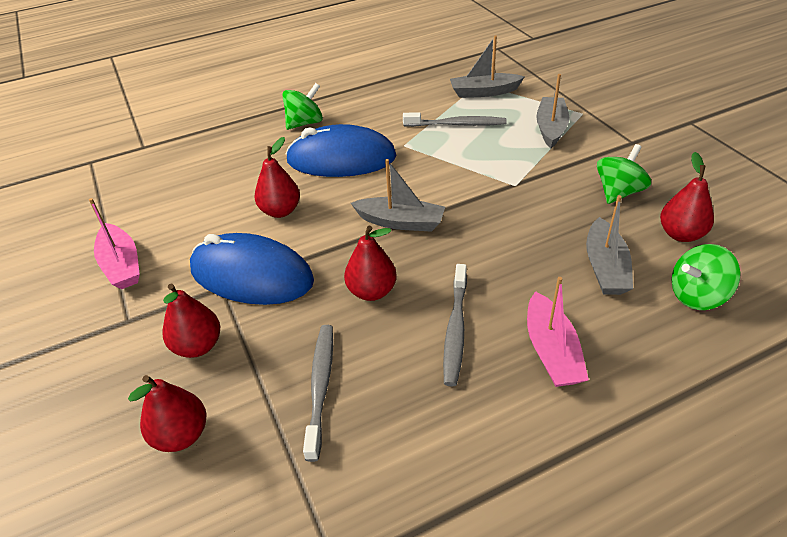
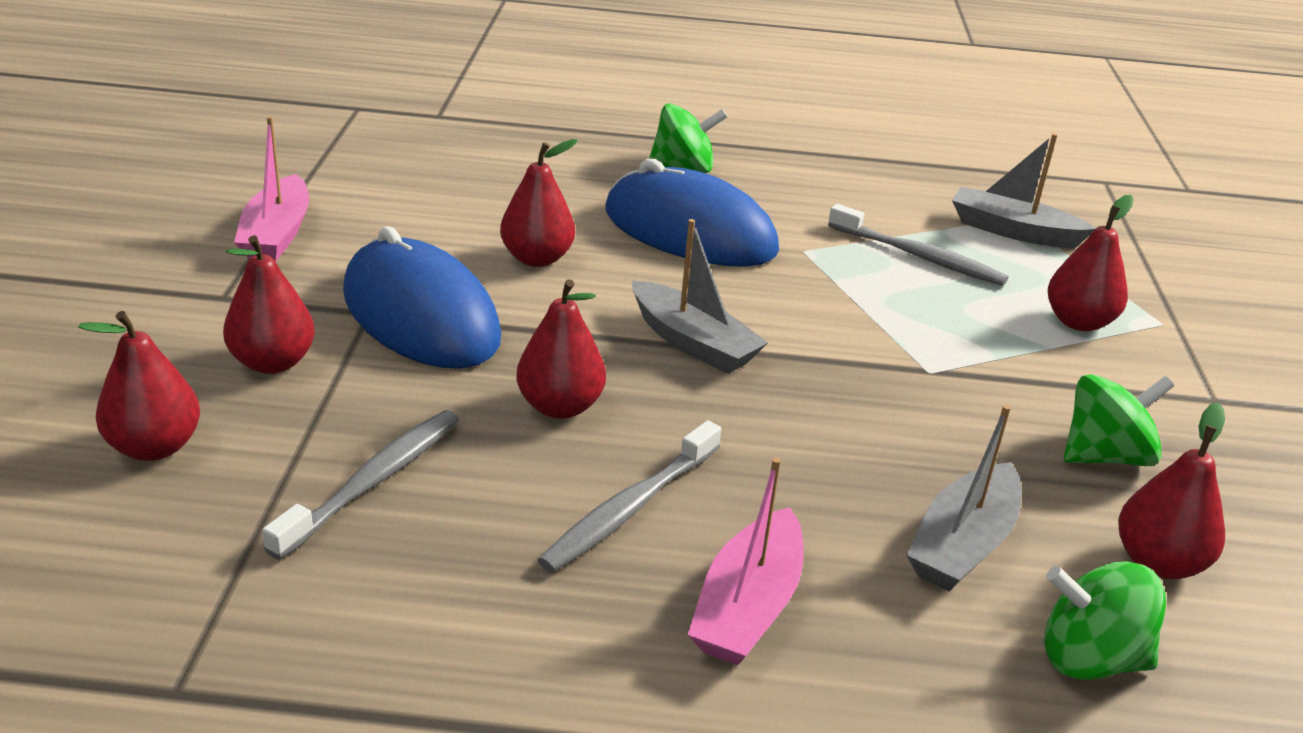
camera: 25 degrees right, 10 degrees down
grey boat [536,74,570,148] -> red pear [1048,195,1134,331]

